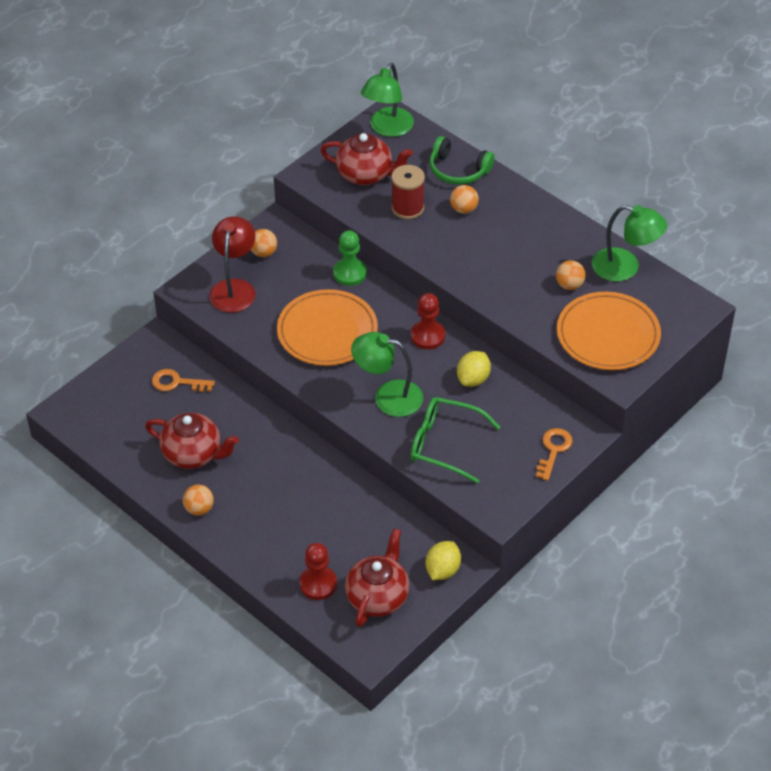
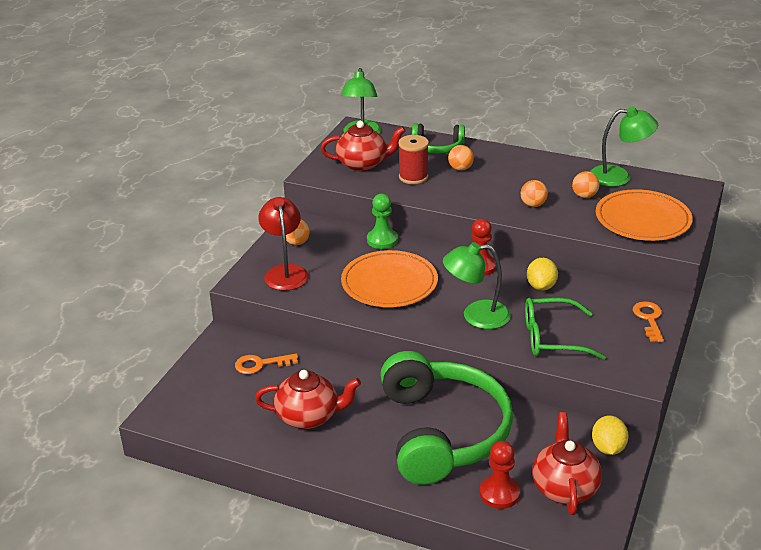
camera: 20 degrees left, 15 degrees down
orange ball [183,485,214,515] -> orange ball moved to [521,180,548,207]
none -> green headphones [380,351,513,485]

